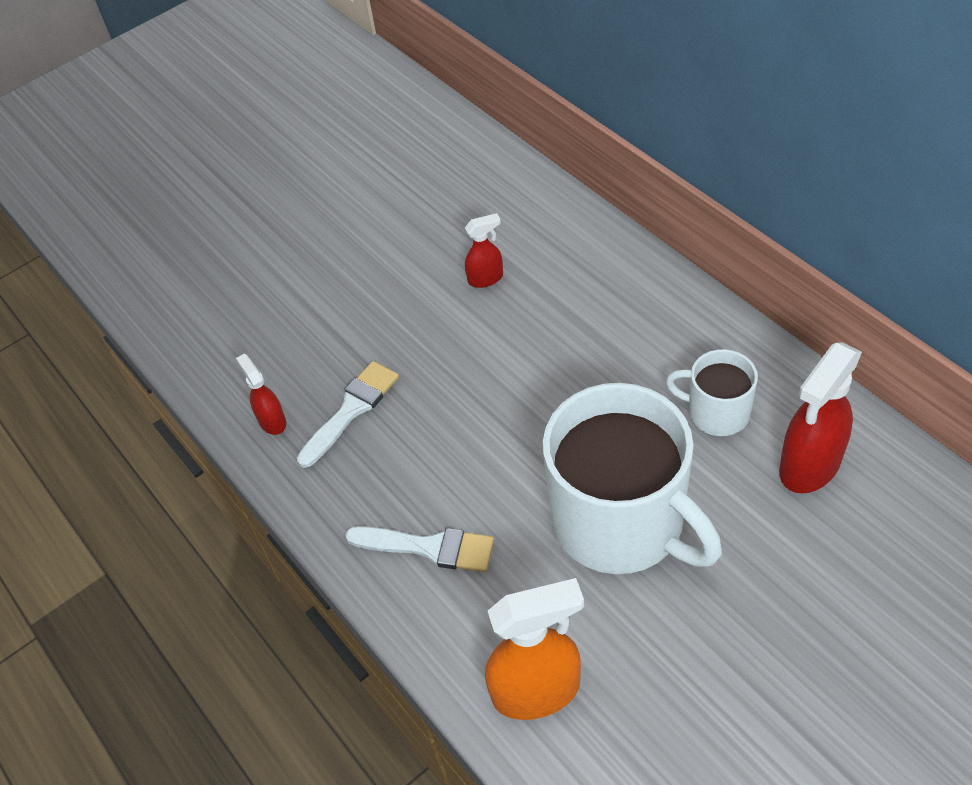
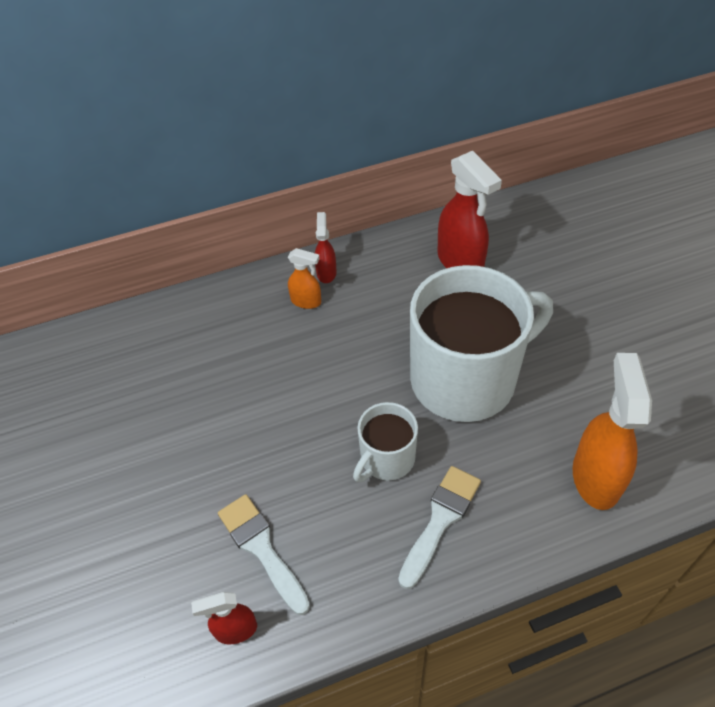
camera: 75 degrees left, 0 degrees up
red spray bottle [465,213,503,288] -> red spray bottle moved to [315,212,337,283]
white mug [666,349,758,436] -> white mug moved to [353,402,418,483]
none -> orange spray bottle [288,248,321,309]

